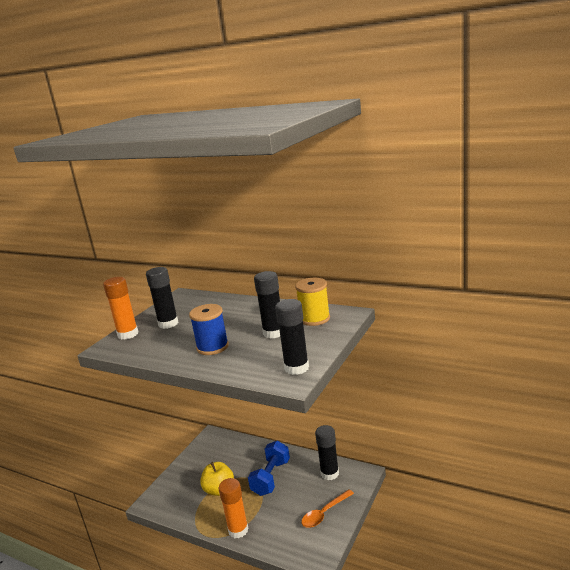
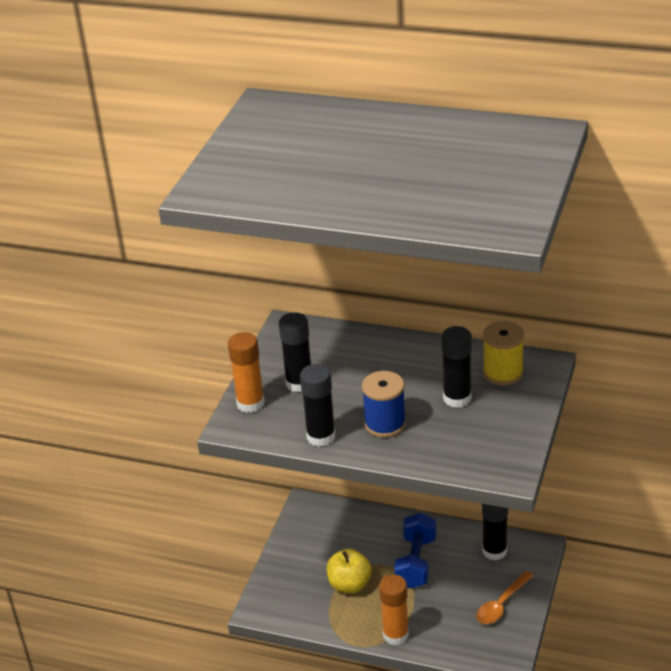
camera: 10 degrees left, 15 degrees up
black glue stick [275,299,309,375] -> black glue stick moved to [300,364,336,447]

